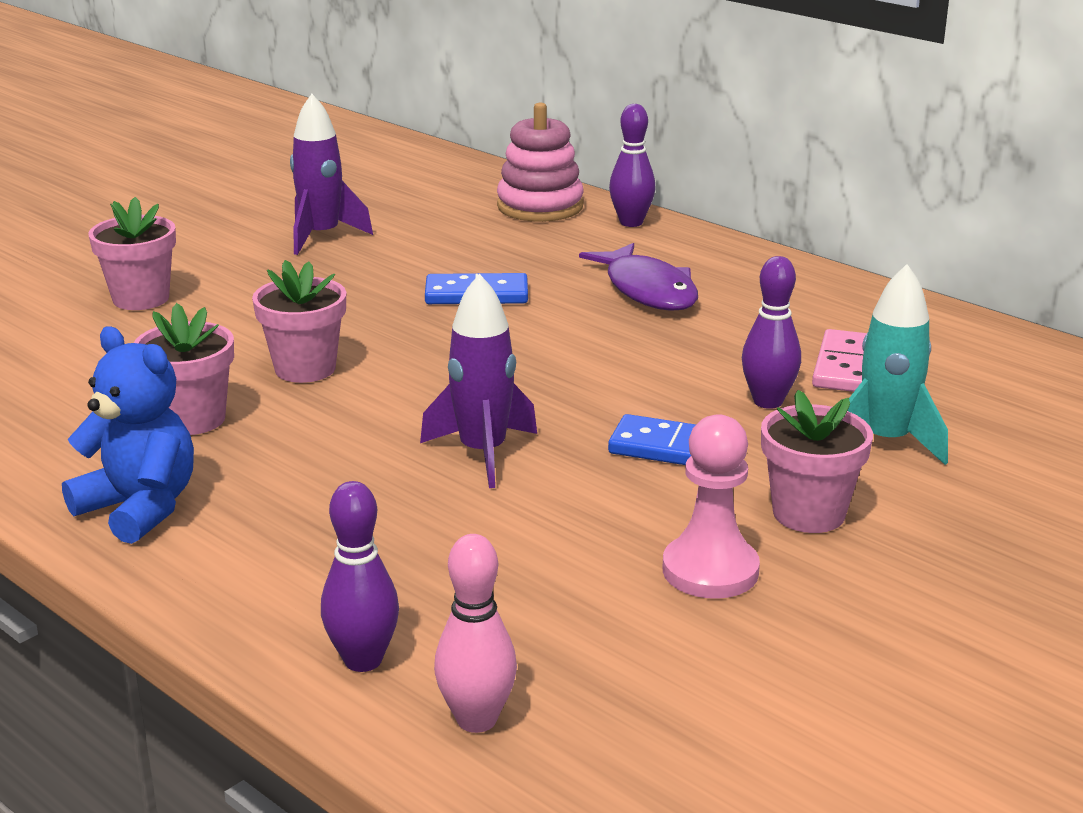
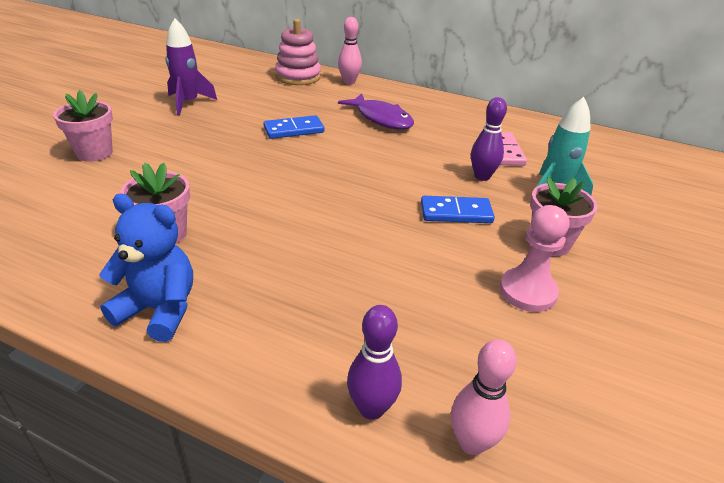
camera: 20 degrees left, 10 degrees up
pink flower pot [252,260,346,383] -> none
purple rocket [420,274,537,488] -> none
purple bowling pin [609,104,656,227] -> pink bowling pin [338,17,362,84]

